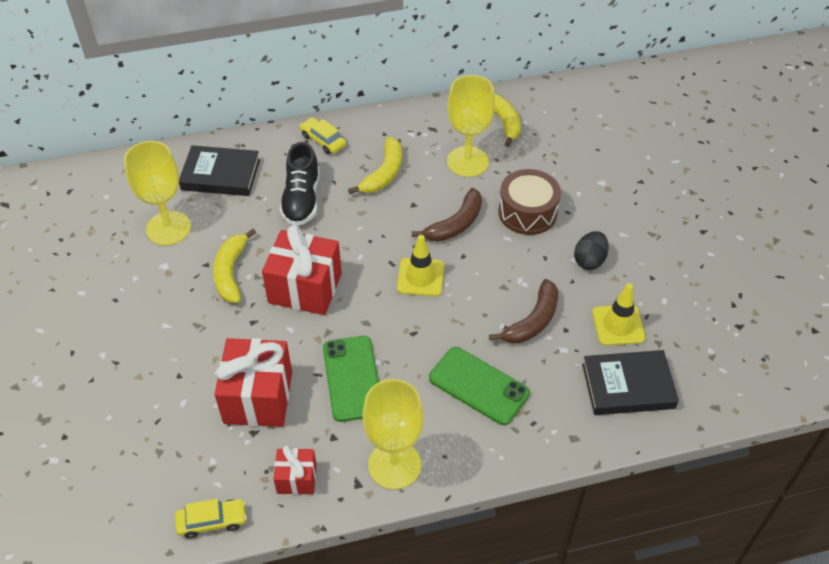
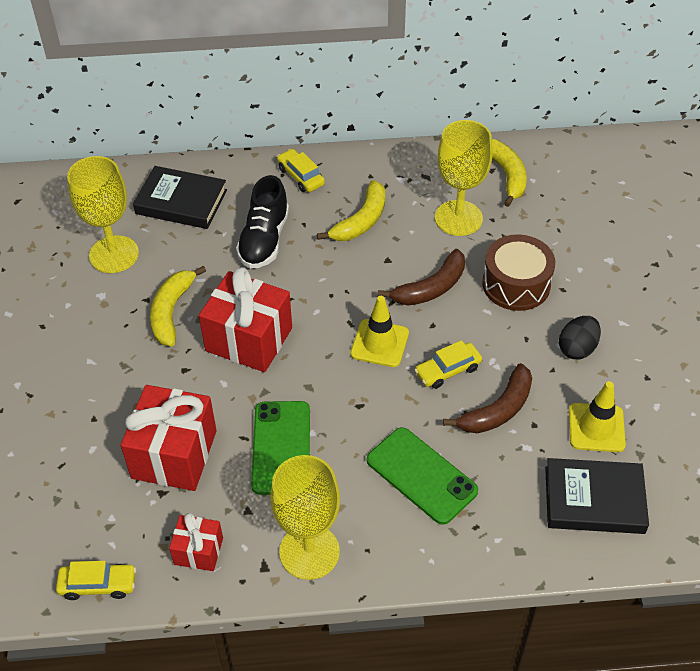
camera: 10 degrees right, 0 degrees up
none -> yellow car [414,340,482,389]

